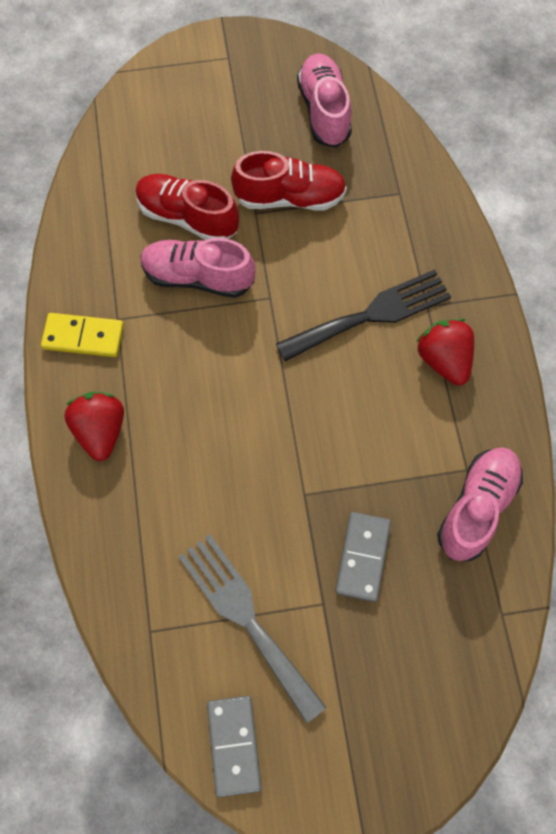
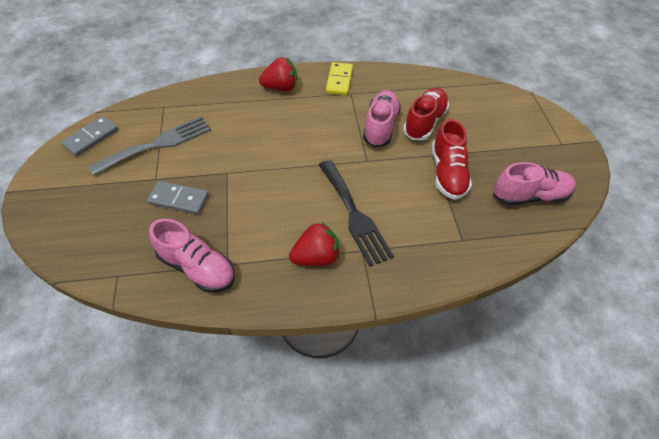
camera: 90 degrees right, 15 degrees down
grey domino [207,696,262,797] -> grey domino turned 45 degrees counterclockwise [61,116,118,157]

